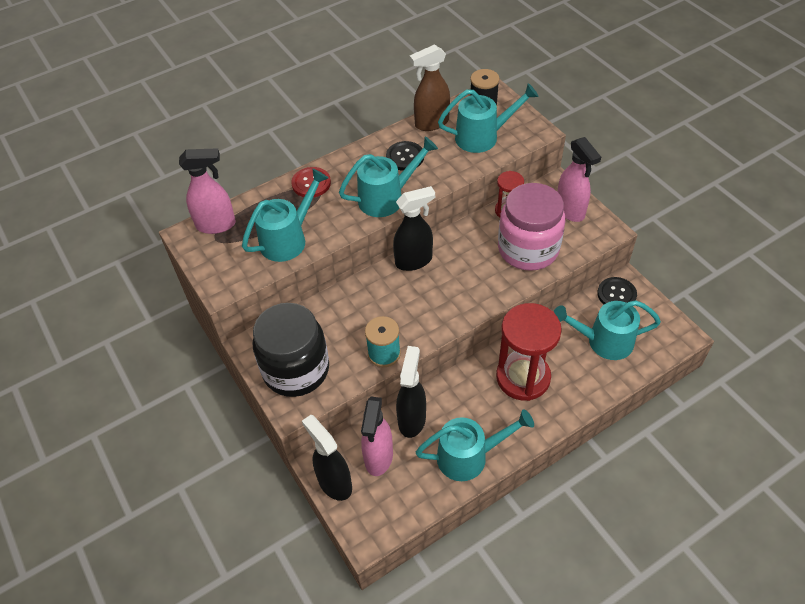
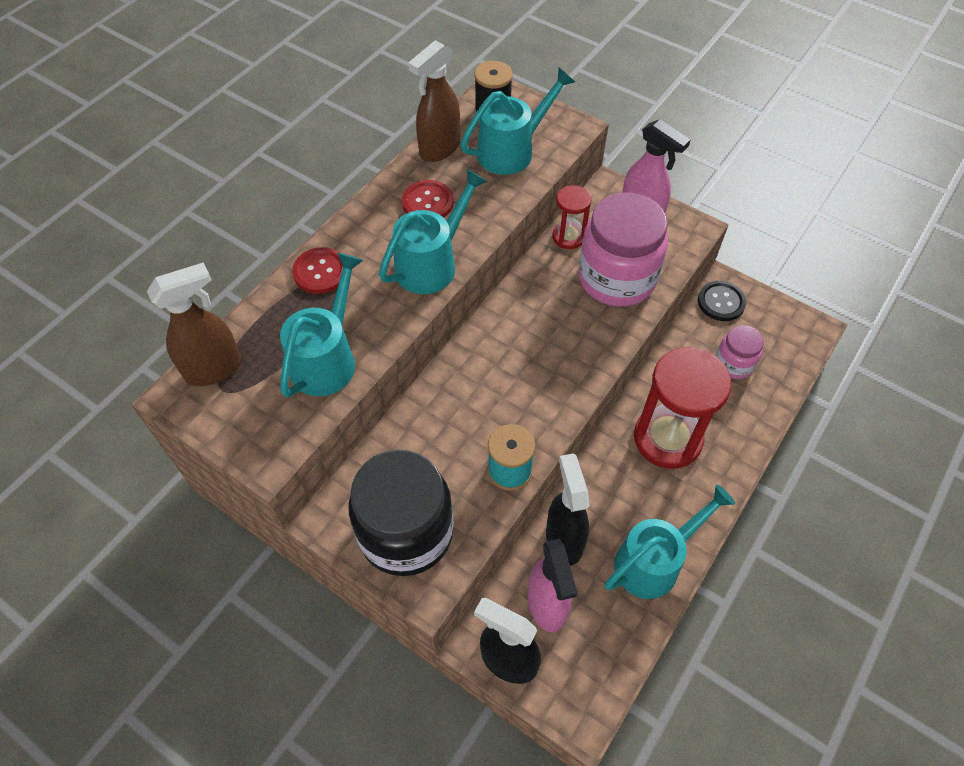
camera: 25 degrees left, 5 degrees up
pink spray bottle [179,148,236,234] -> brown spray bottle [147,262,242,386]
black button [386,141,424,171] -> red button [402,180,454,218]
black spray bottle [393,186,435,271] -> none
turquoise watering can [553,300,661,360] -> pink jar [716,325,764,379]

